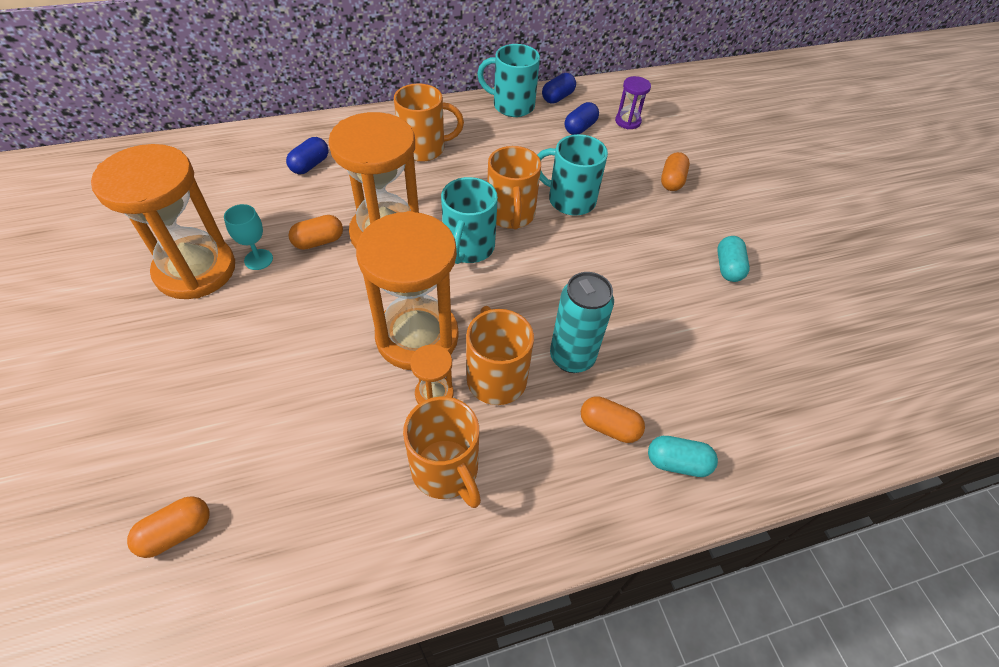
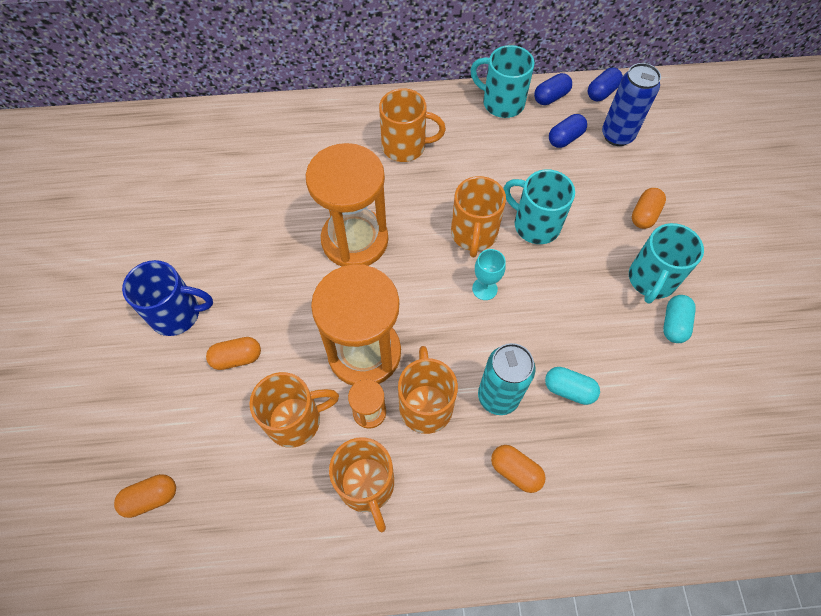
camera: 15 degrees right, 10 degrees up
orange hourglass [91,144,235,299] -> none
turquoise goblet [224,204,273,270] -> turquoise goblet moved to [472,249,506,300]
blue capsule [286,137,329,174] -> blue capsule moved to [588,68,623,101]
orange capsule [288,215,343,250] -> orange capsule moved to [206,337,261,370]
turquoise mug [441,177,498,264] -> turquoise mug moved to [629,223,704,304]
purple hourglass [615,76,651,129] -> blue can [602,63,661,146]
turquoise capsule [648,436,718,477] -> turquoise capsule moved to [545,367,600,405]
none -> blue mug [122,260,213,336]
none -> orange mug [249,372,339,448]

